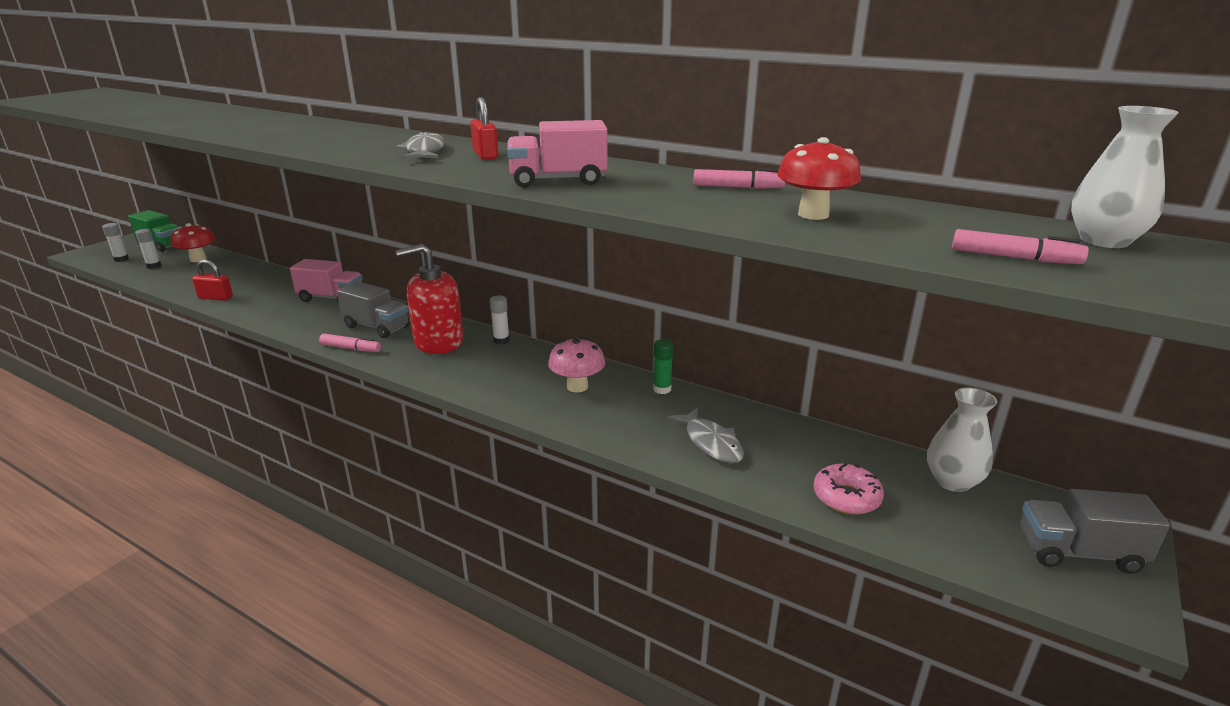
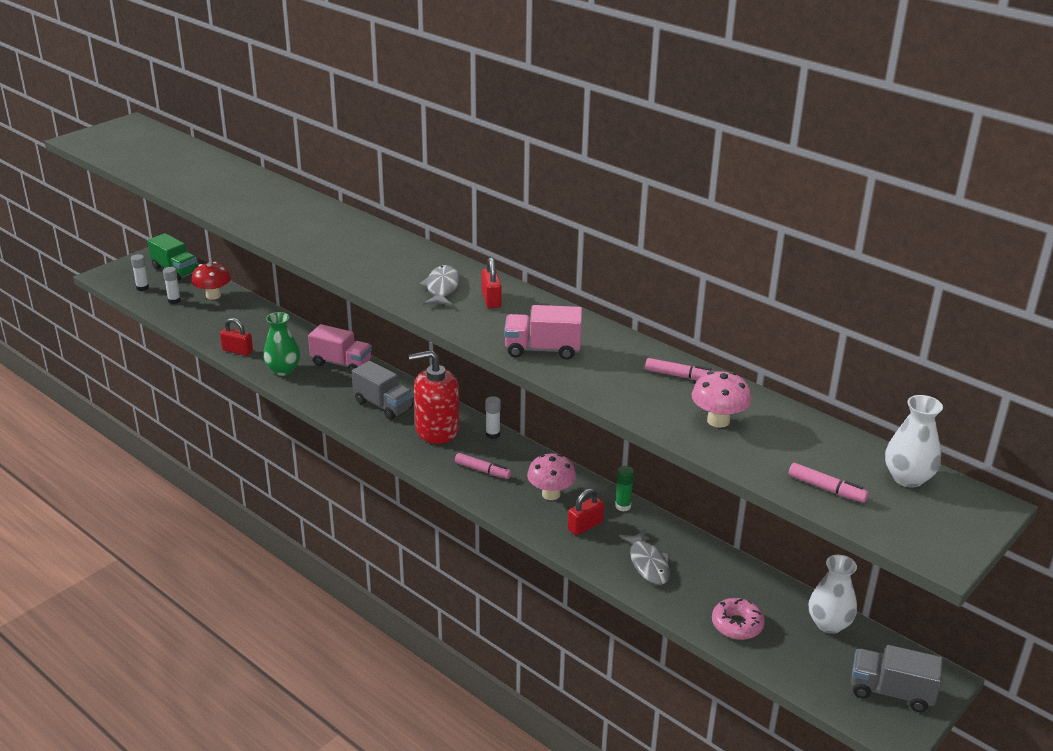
camera: 10 degrees right, 5 degrees up
pink marker [319,333,381,352] -> pink marker moved to [455,453,512,479]
red mushroom [777,137,861,220] -> pink mushroom [692,371,751,428]
none -> green vase [263,312,300,376]
none -> red padlock [568,489,604,536]

